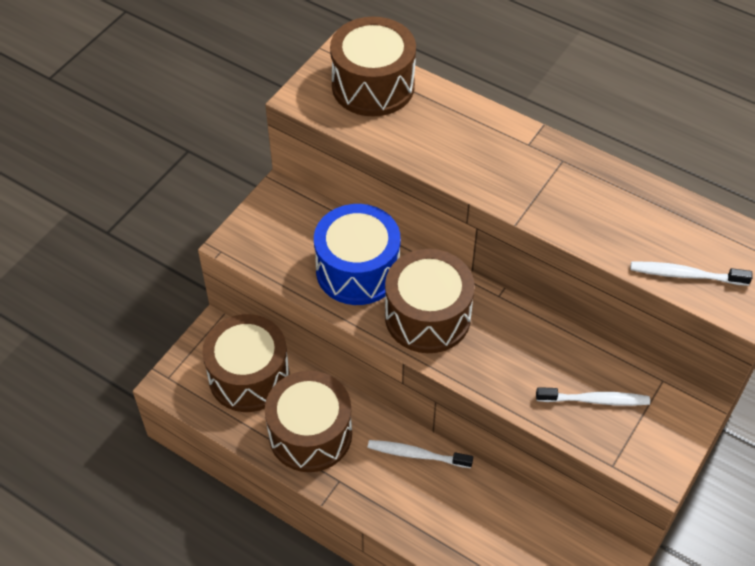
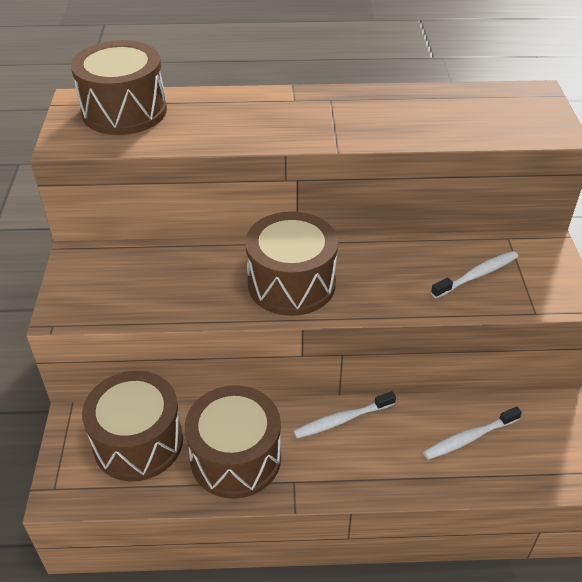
camera: 35 degrees left, 10 degrees down
blue drum [314,204,401,305] -> none
white toothbrush [630,262,753,286] -> white toothbrush moved to [423,406,522,460]

